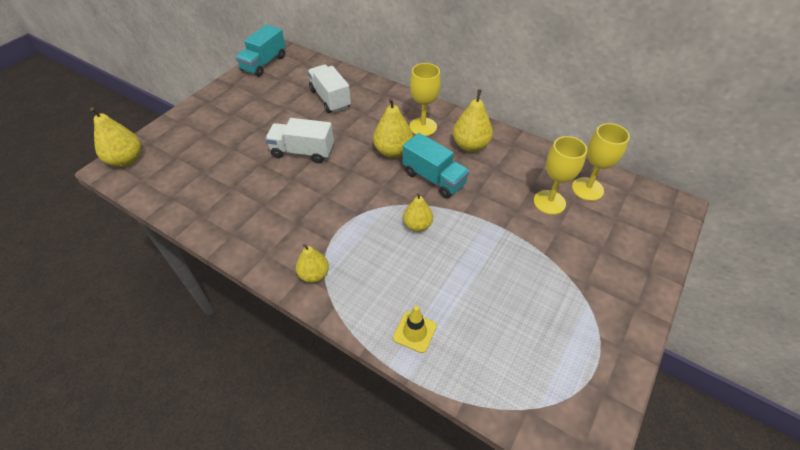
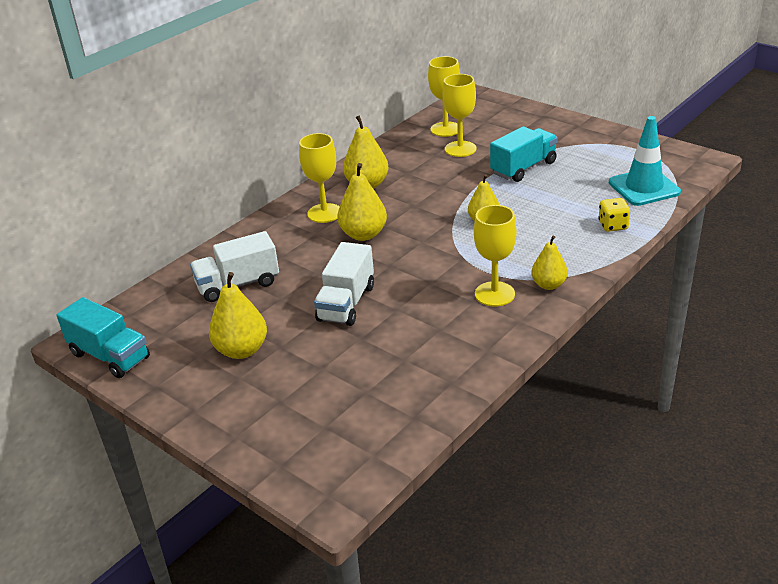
camera: 80 degrees left, 15 degrees down
yellow pear [90,107,141,167] -> yellow pear moved to [209,272,267,359]
yellow traffic cone [393,306,437,353] -> yellow dice [598,198,630,232]
turquoise truck [403,133,470,198] -> turquoise truck moved to [490,126,558,182]
none -> yellow goblet [474,205,516,307]
none -> turquoise traffic cone [609,116,681,206]

